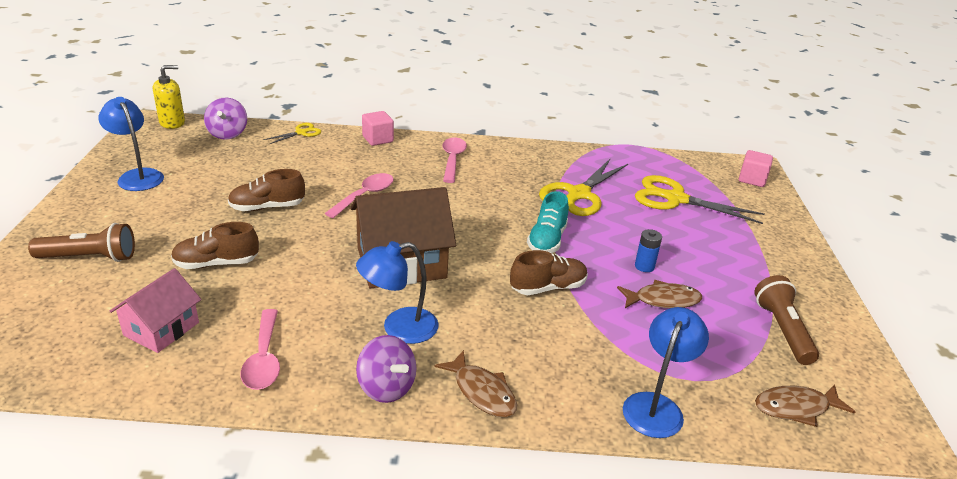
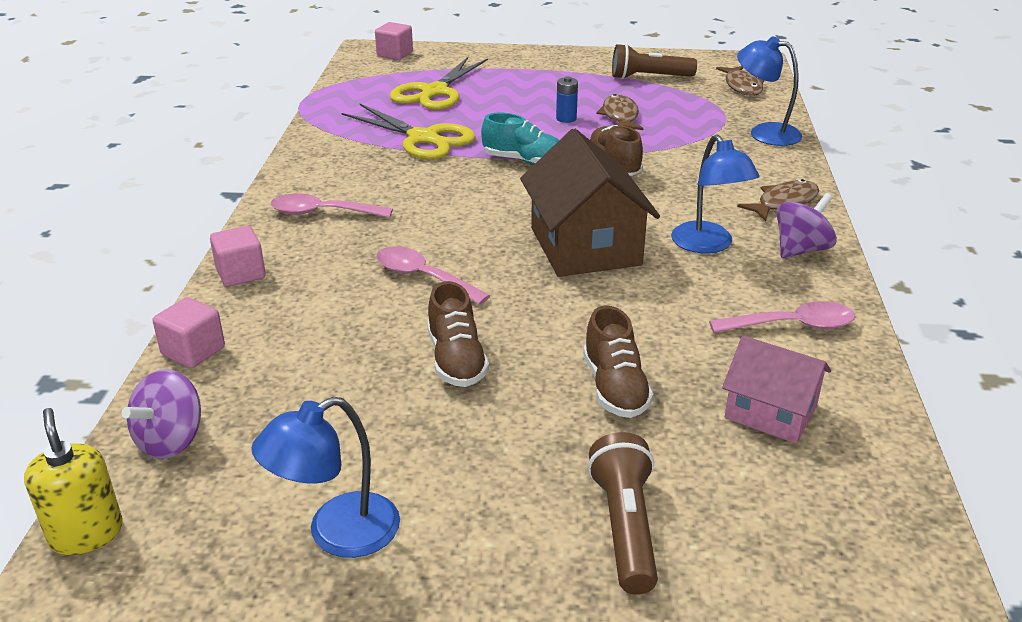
camera: 85 degrees left, 0 degrees up
purple spinning top [204,97,247,140] -> purple spinning top turned 120 degrees clockwise [122,369,201,459]
yellow scissors [263,123,321,145] -> pink cube [153,297,225,368]

